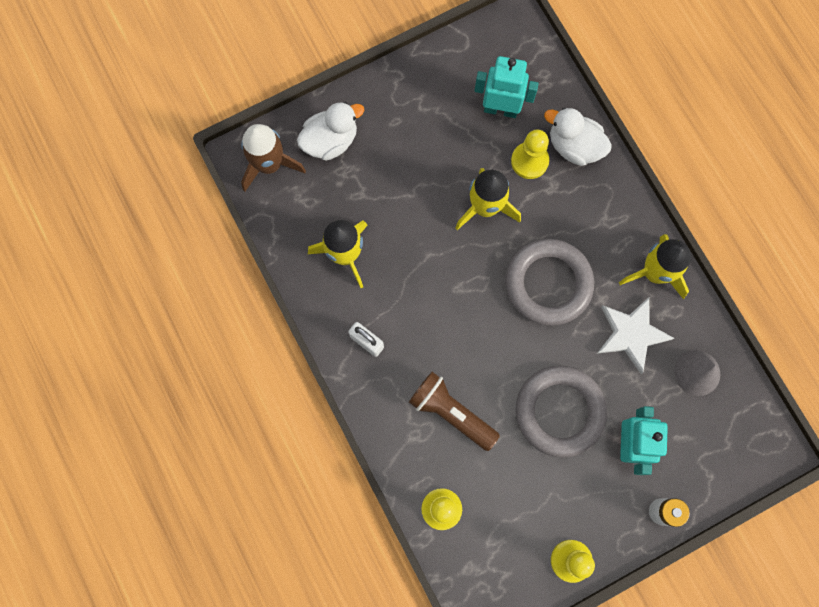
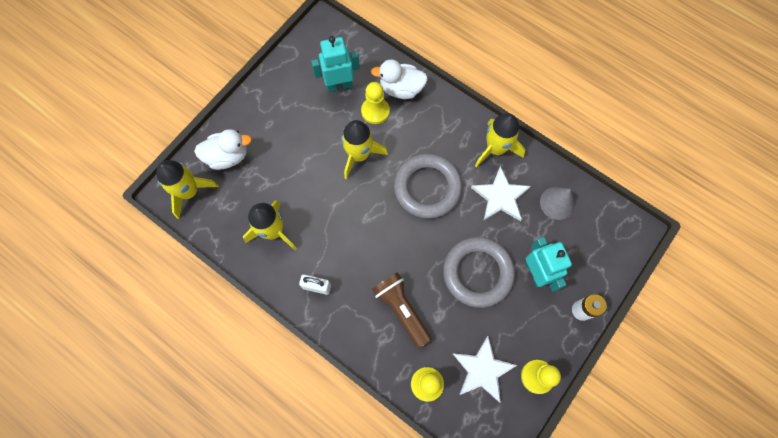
camera: 25 degrees left, 5 degrees down
brown rocket [241,124,306,192] -> yellow rocket [156,160,219,219]
white duck [297,102,364,161] -> white duck turned 45 degrees clockwise [194,129,252,170]
brown flashlight [409,372,500,451] -> brown flashlight turned 45 degrees clockwise [372,272,432,348]
none -> white star [453,336,517,403]

